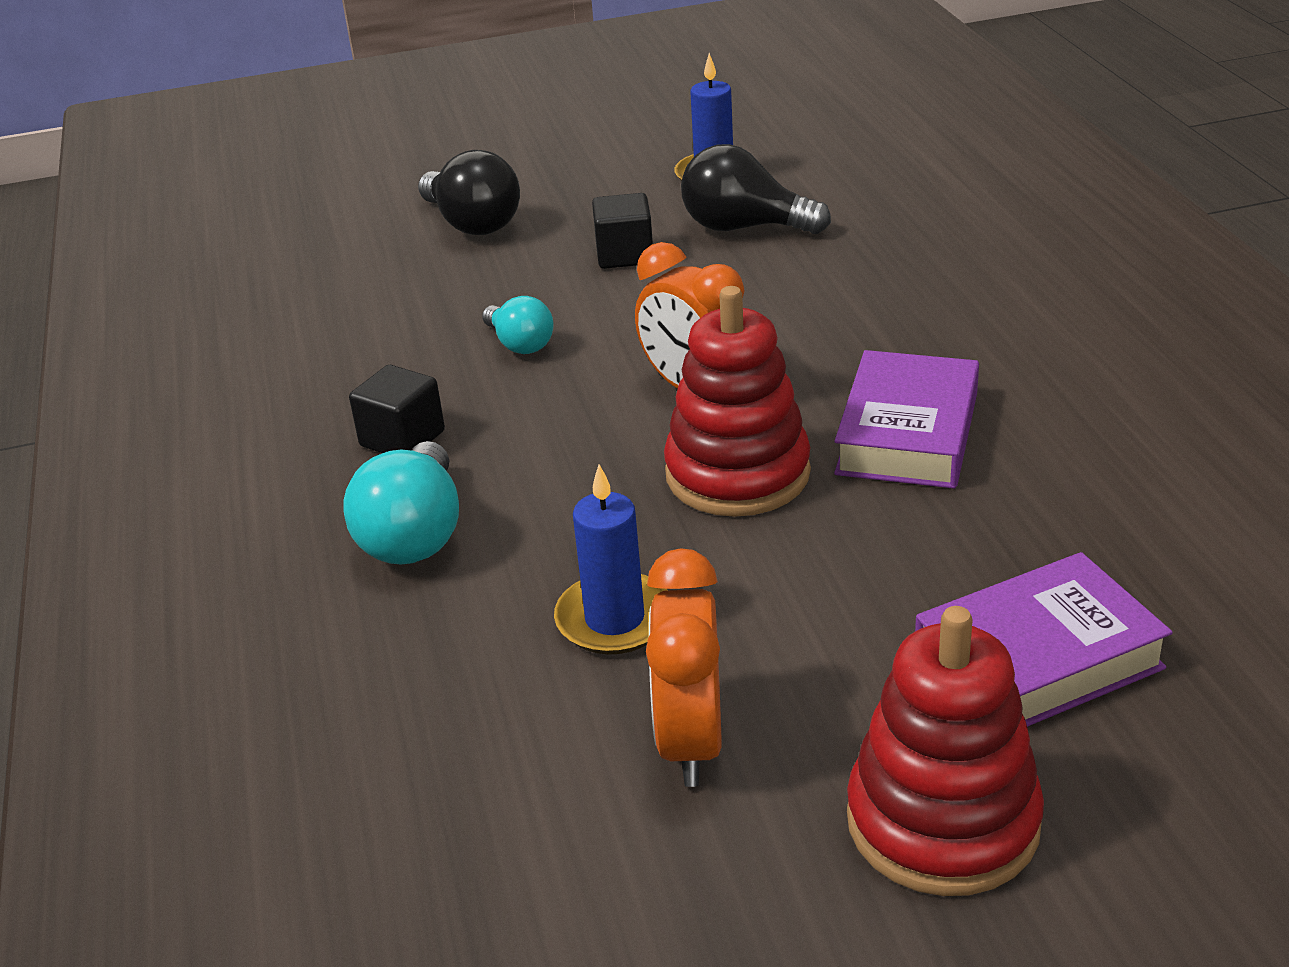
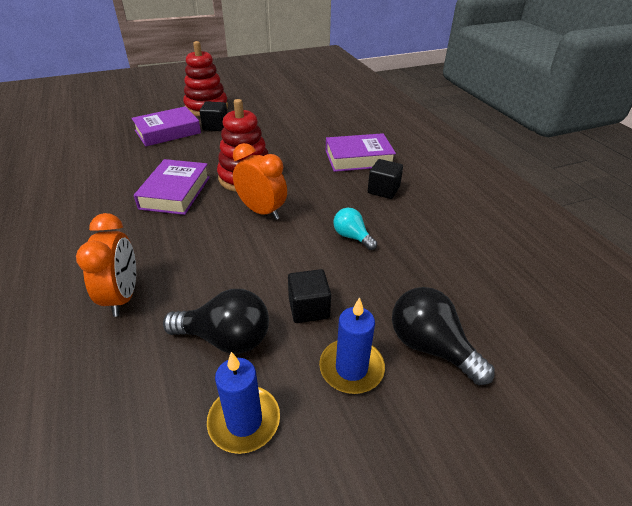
camera: 170 degrees right, 5 degrees up
turquoise light bulb [344,441,459,565] -> purple book [326,133,396,172]
blue candle [554,464,667,655] -> blue candle moved to [319,297,385,394]
orange clock [646,548,722,787] -> orange clock moved to [76,213,136,317]
none -> black cube [199,101,227,131]

